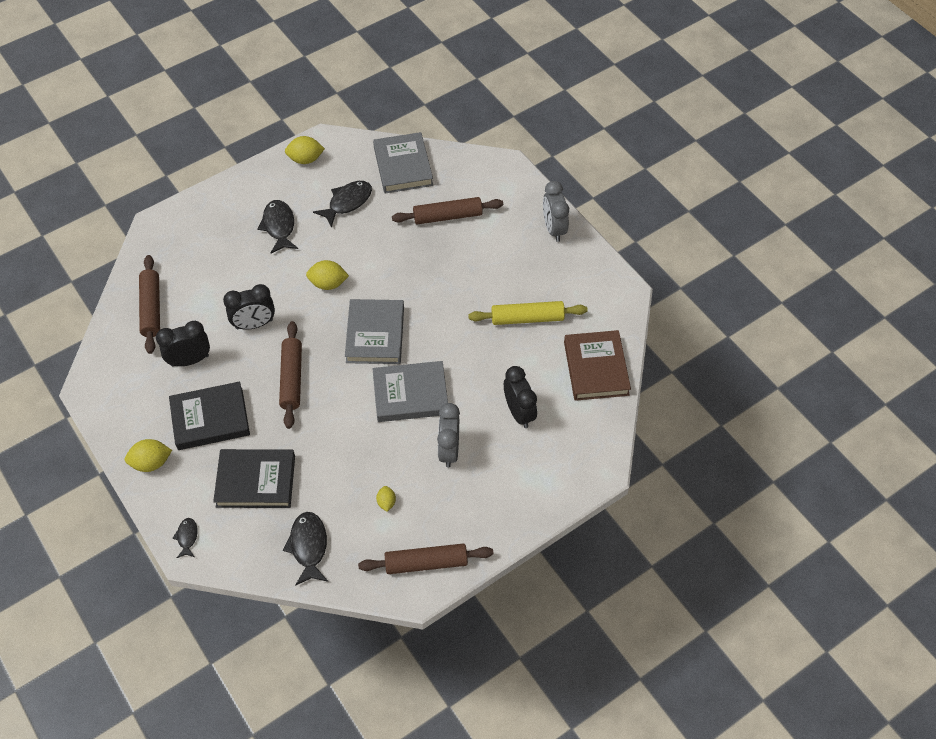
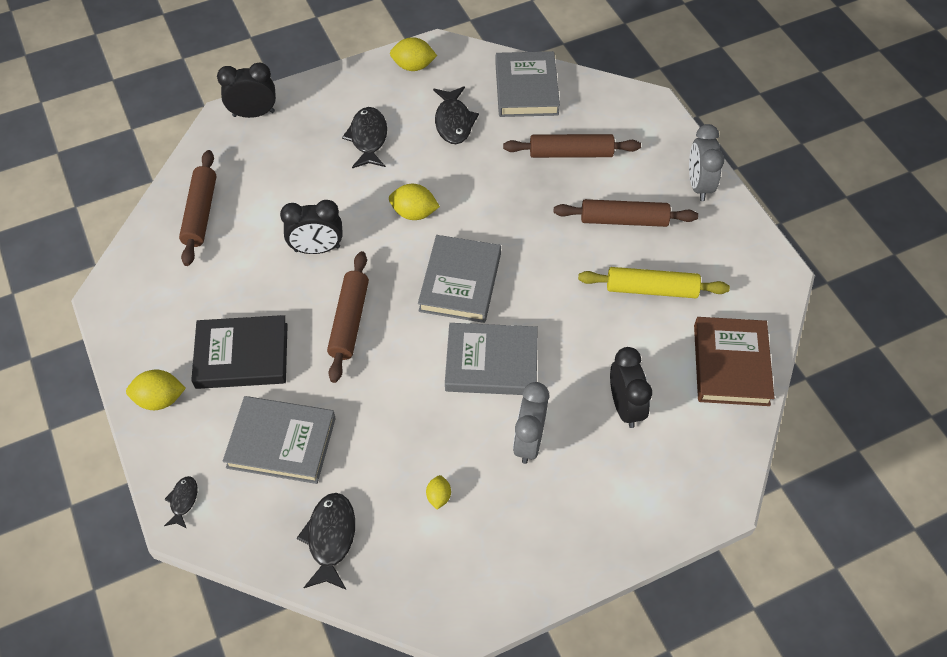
camera: 10 degrees right, 0 degrees up
black clock [156,321,210,366] -> black clock moved to [217,62,276,118]
black book [213,449,295,508] -> grey book [222,396,336,484]
black fish [313,181,372,228] -> black fish turned 120 degrees clockwise [433,86,479,144]
brown rolling pin [358,544,493,574] -> brown rolling pin moved to [554,199,698,227]

